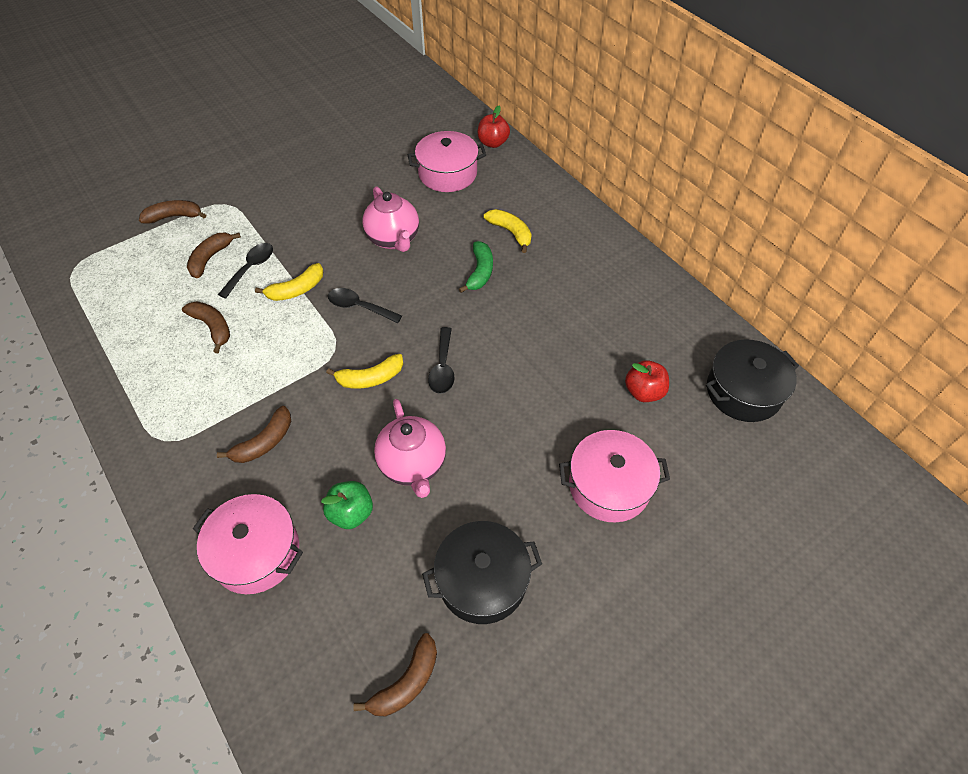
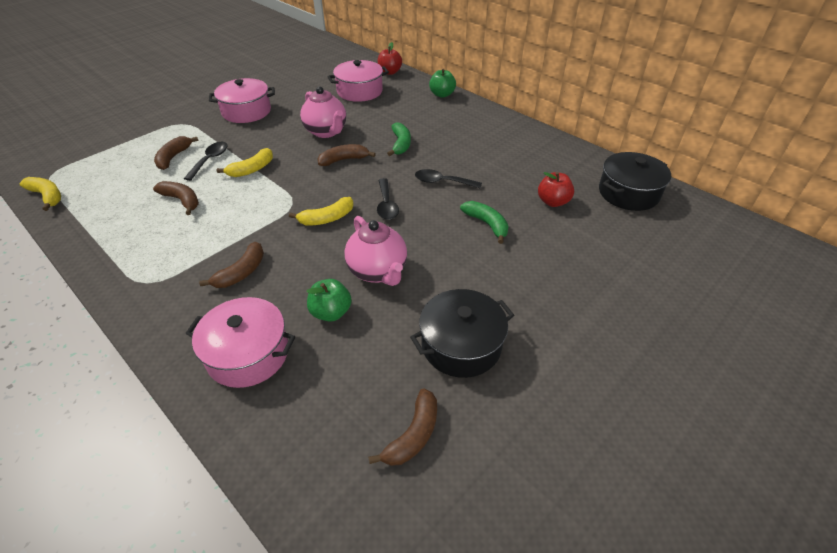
camera: 10 degrees left, 10 degrees down
brown banana [139,200,206,224] -> brown banana moved to [317,144,376,166]
black spoon [328,288,402,323] -> black spoon moved to [415,169,482,189]
yellow banana [484,209,532,253] -> yellow banana moved to [20,177,61,211]
pink pot [559,430,670,522] -> pink pot moved to [209,78,275,123]
none -> green apple [429,69,456,98]
none -> green banana [460,201,509,244]

